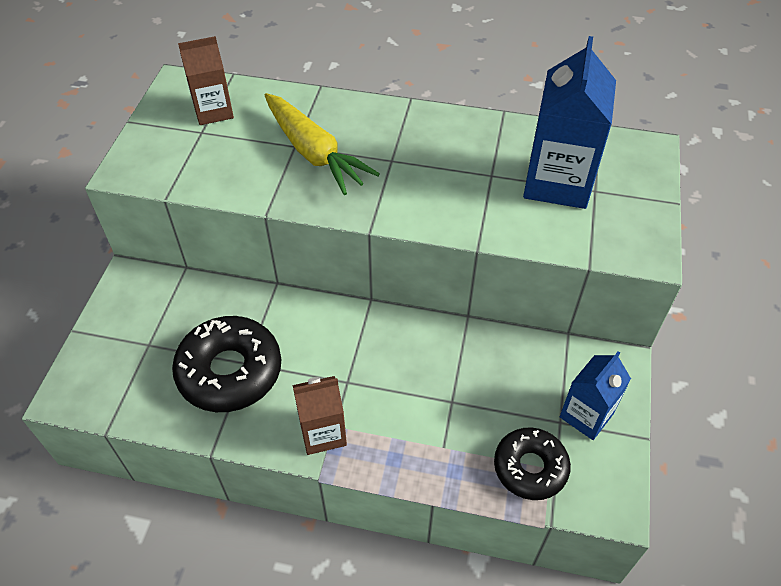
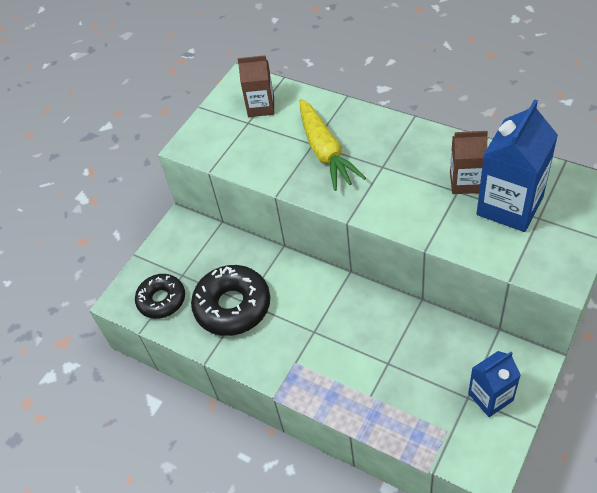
camera: 25 degrees right, 0 degrees up
brown carton [293,376,347,455] -> brown carton moved to [450,131,488,194]
black donut [494,427,571,500] -> black donut moved to [135,274,185,319]

